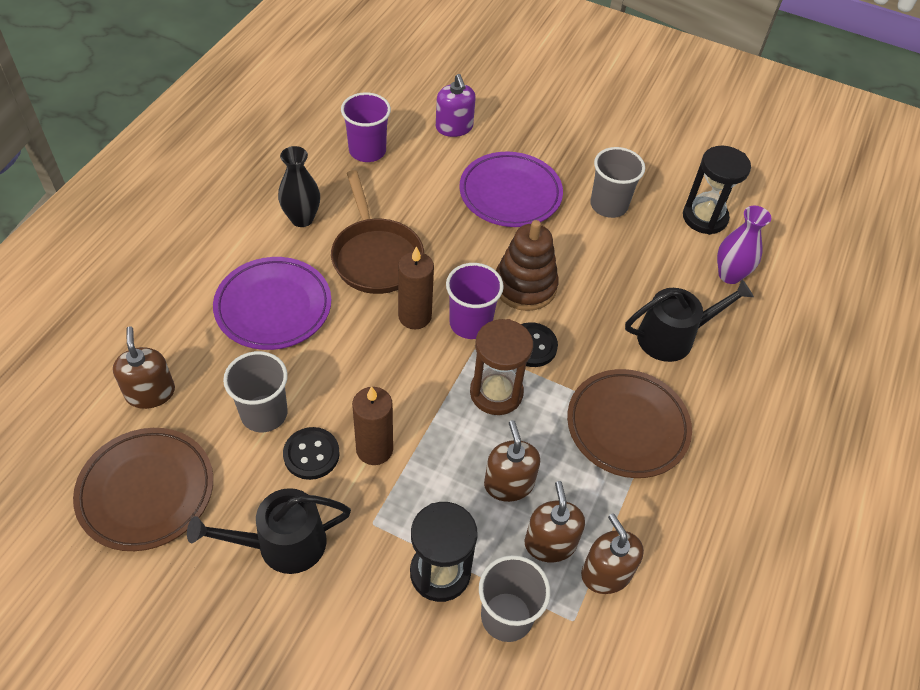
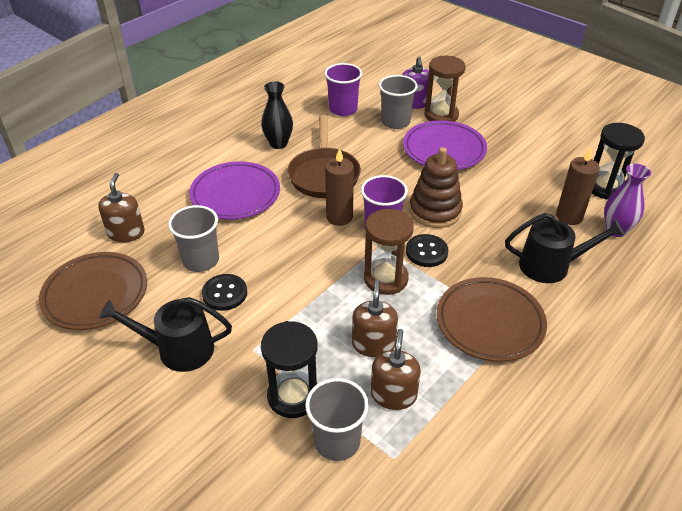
camera: 20 degrees right, 10 degrees down
brown candle [352,386,393,465] -> brown candle moved to [556,147,600,225]
brown soap dispenser [581,513,644,594] -> none
grey cup [590,147,645,218] -> grey cup moved to [379,75,418,129]
none -> brown hourglass [424,56,466,122]

